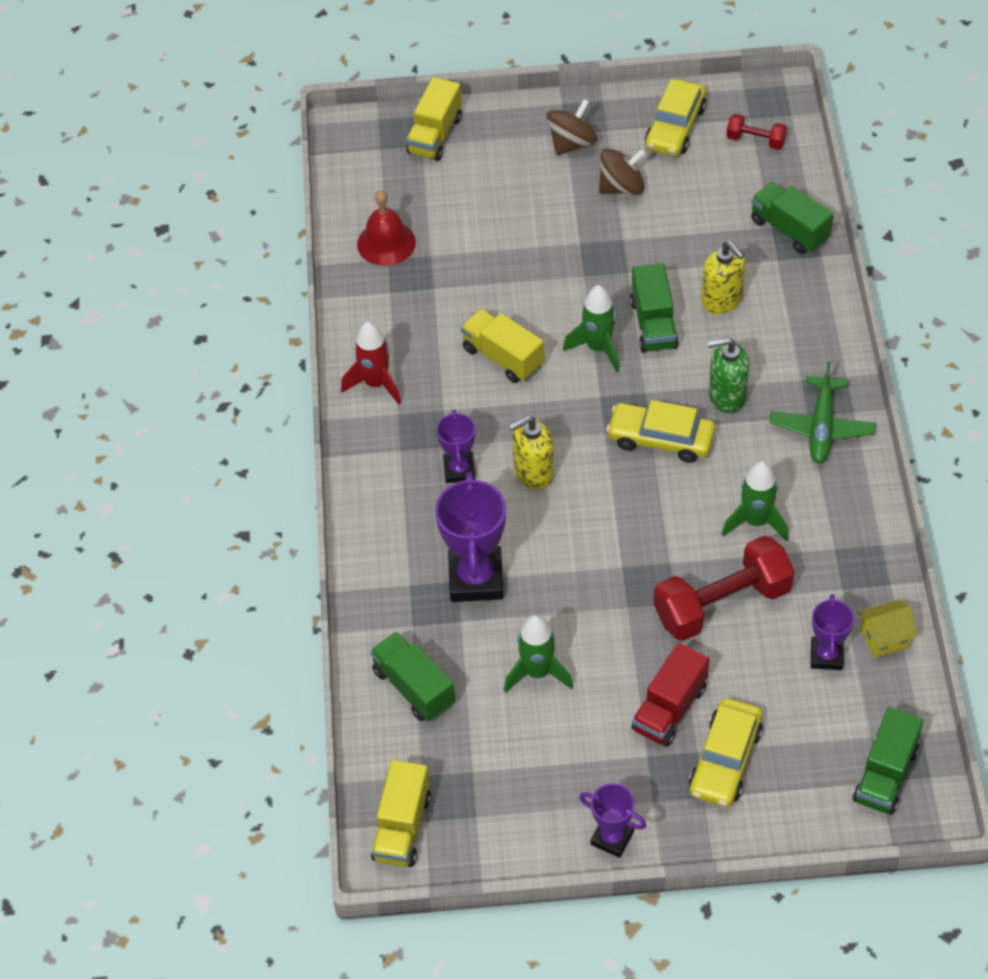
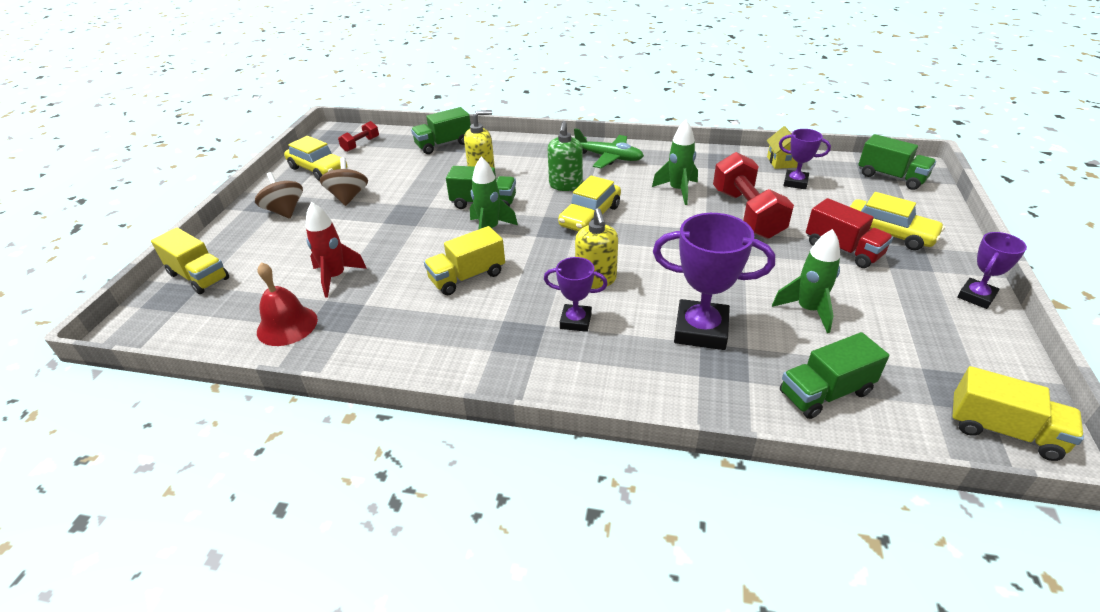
camera: 75 degrees left, 15 degrees down
red rocket [341,322,401,405] -> red rocket moved to [306,202,367,298]

